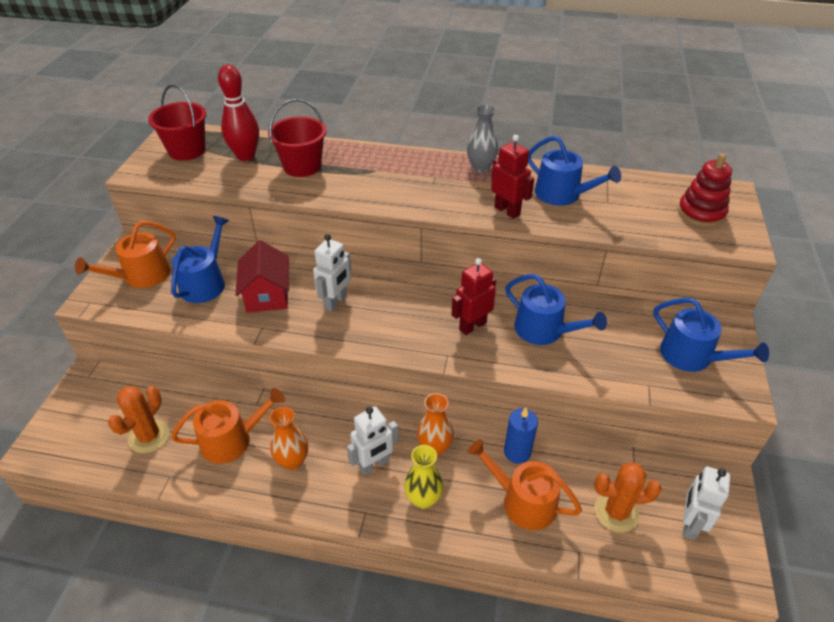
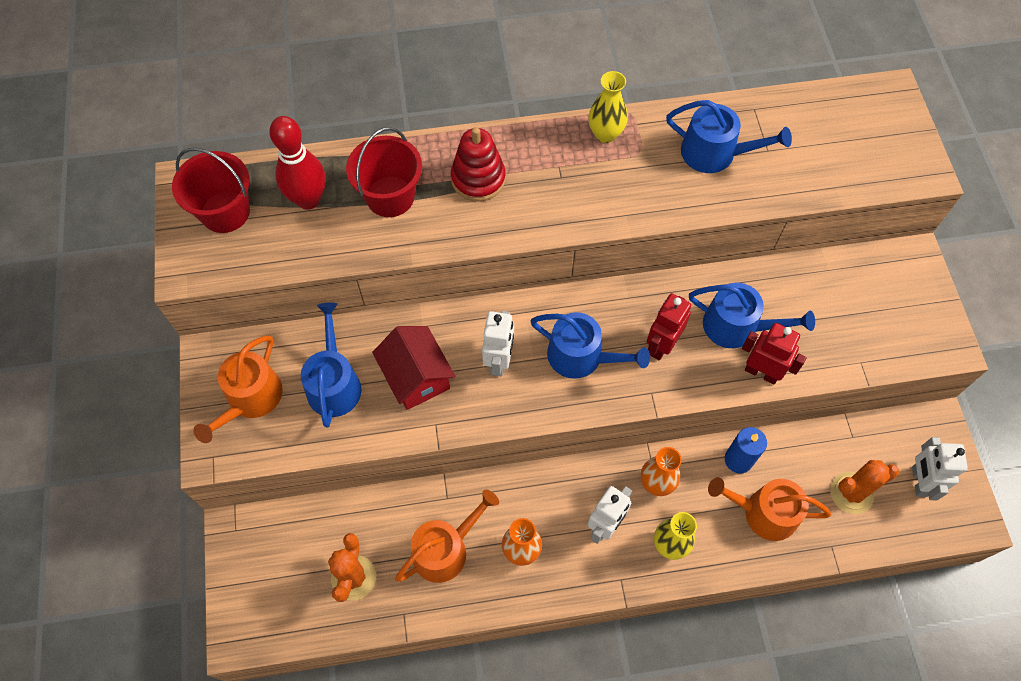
camera: 20 degrees left, 20 degrees up
grey vase [467,104,498,172] -> yellow vase [589,71,628,143]
red robot [491,135,534,219] -> red robot moved to [742,323,807,385]
blue watering can [653,298,769,372] -> blue watering can moved to [530,312,650,379]
red stacking toy [678,153,732,227] -> red stacking toy moved to [451,127,506,201]

